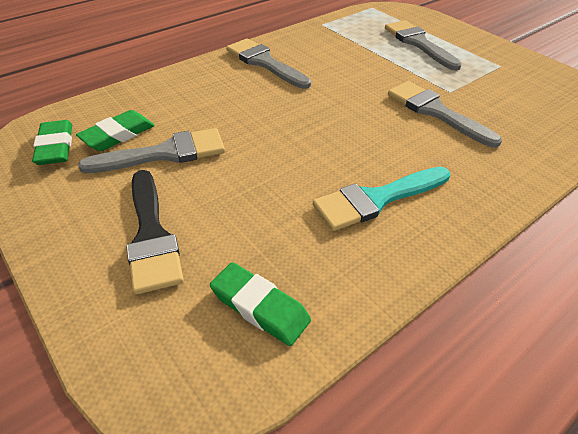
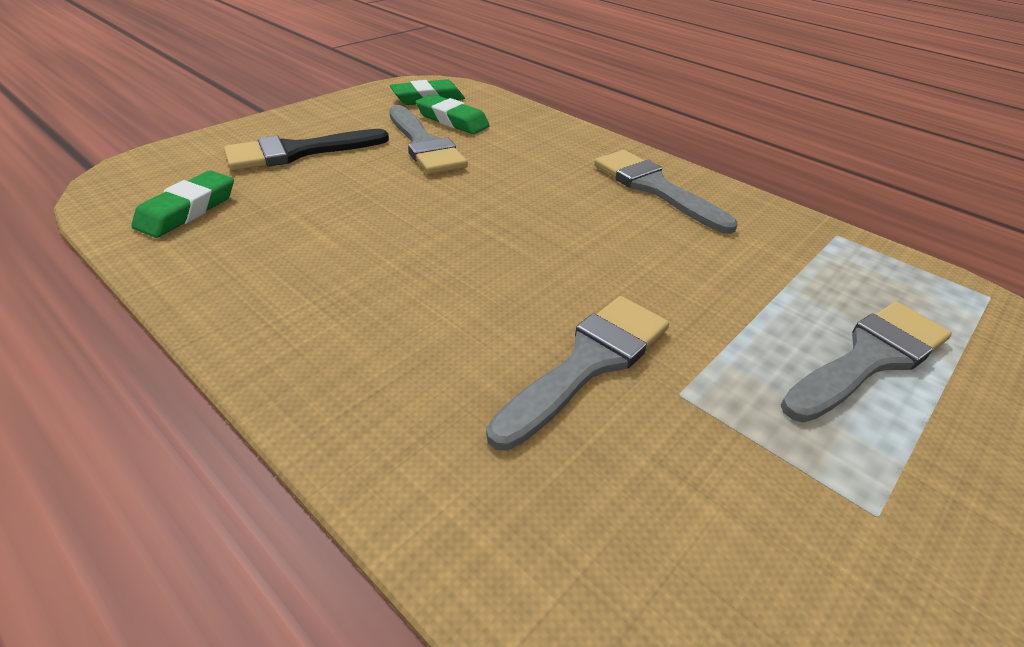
camera: 80 degrees right, 5 degrees down
grey brush [226,39,311,89] -> grey brush turned 75 degrees counterclockwise [594,150,737,234]
turquoise brush [313,167,450,231] -> none

